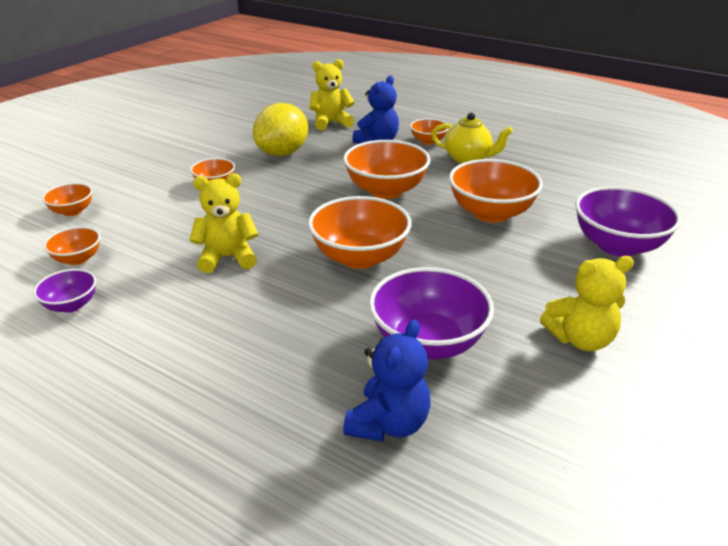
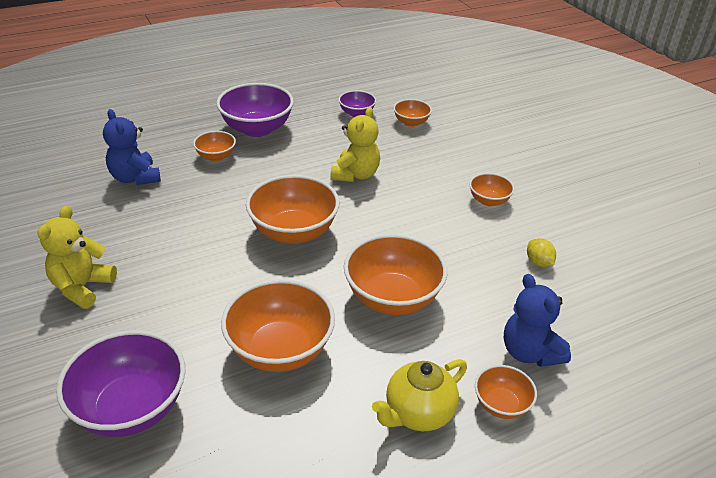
camera: 120 degrees right, 5 degrees up
orange bowl [42,183,93,216] -> orange bowl moved to [193,131,236,161]
yellow lemon [253,103,308,156] -> yellow lemon [527,238,556,267], size x0.43
yellow teddy bear [309,59,355,130] -> none
purple bowl [369,267,494,360] -> purple bowl moved to [217,83,294,137]

